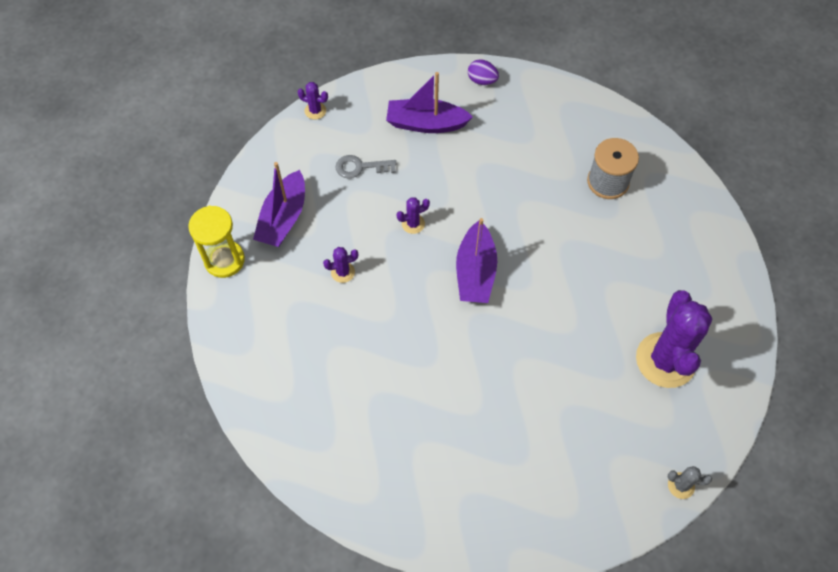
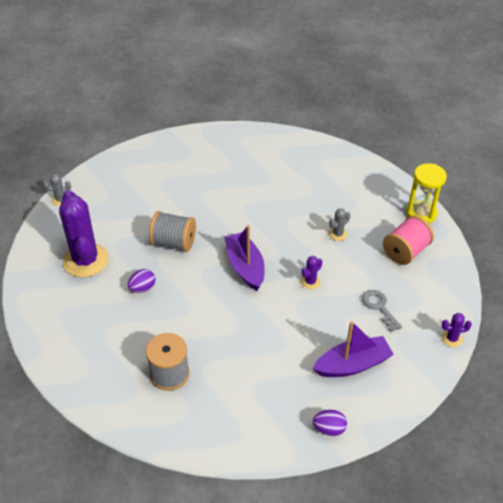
camera: 155 degrees right, 15 degrees down
purple boat [253,162,305,247] -> pink spool [383,215,434,265]
purple cactus [323,247,358,283] -> grey cactus [329,208,350,241]
grey key [335,155,397,178] -> grey key turned 90 degrees counterclockwise [362,290,402,332]
none -> purple egg [128,269,156,293]
none -> grey spool [149,211,196,252]

